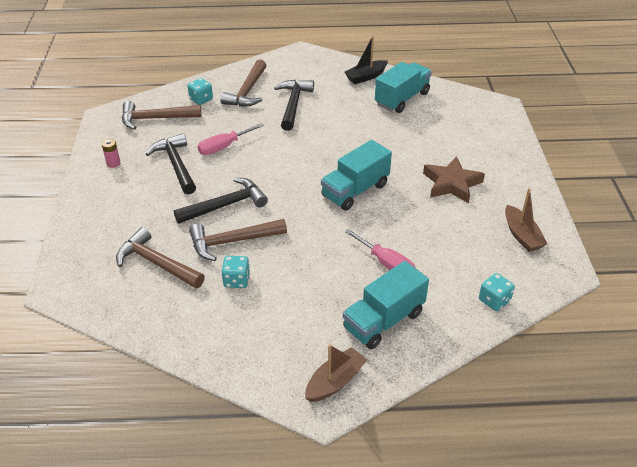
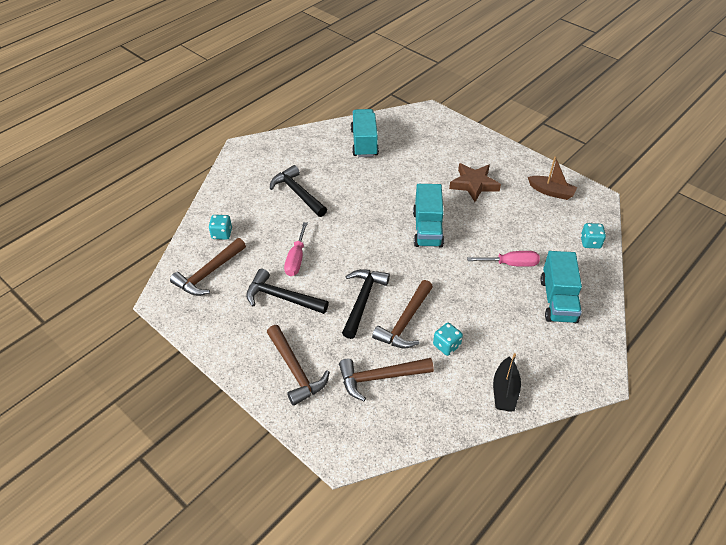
camera: 45 degrees left, 5 degrees up
pink battery [102,139,121,168] -> none
brown hammer [221,60,266,107] -> brown hammer moved to [267,325,329,406]
brown boat [305,344,367,402] -> none
black boat [344,36,388,84] -> black boat moved to [493,353,521,411]

